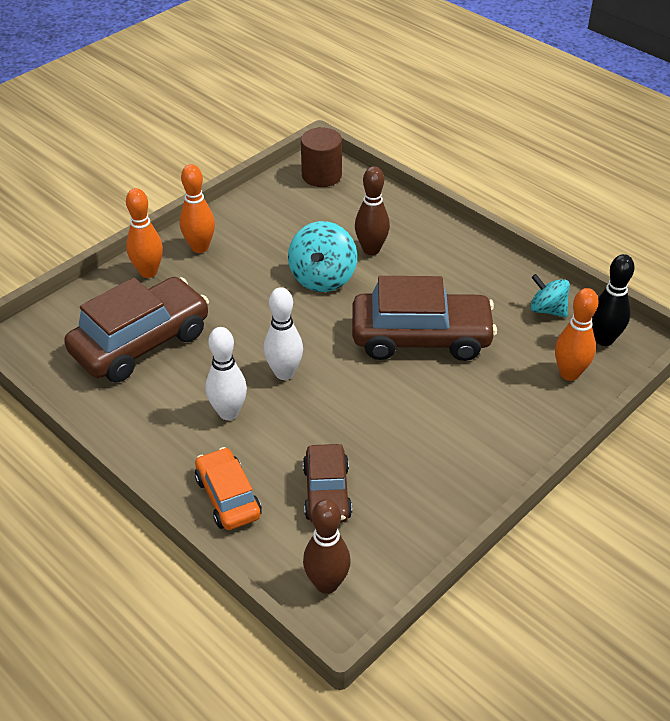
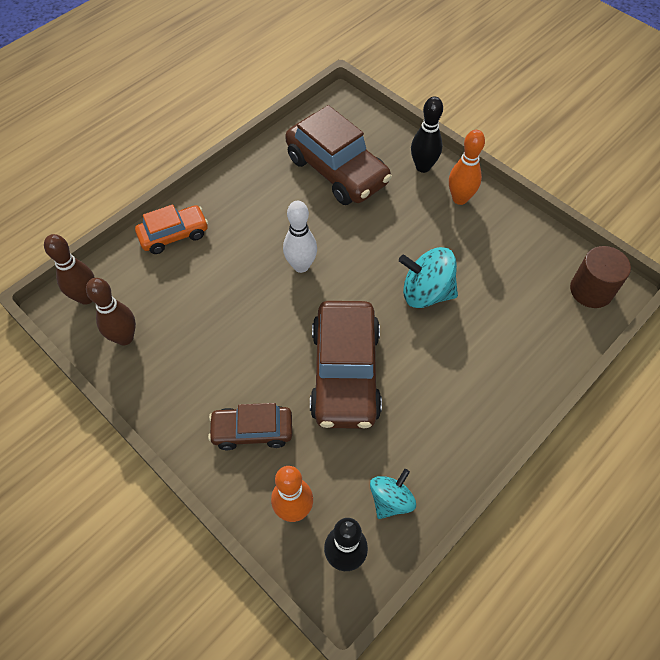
camera: 90 degrees right, 15 degrees up
orange bowling pin [126,188,163,278] -> black bowling pin [411,96,443,173]
white bowling pin [206,327,247,420] -> none
brown car [303,444,352,523] -> brown car moved to [208,403,292,450]
brown bowling pin [355,166,390,255] -> brown bowling pin moved to [86,278,136,345]

